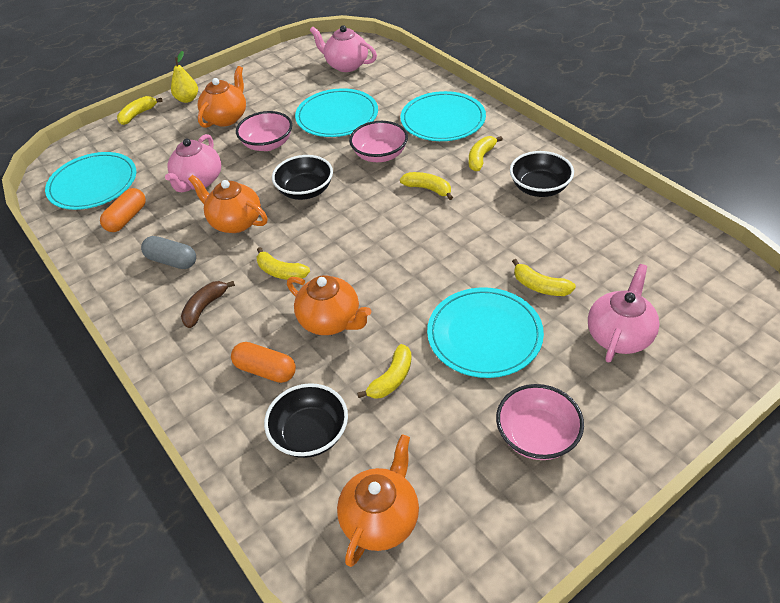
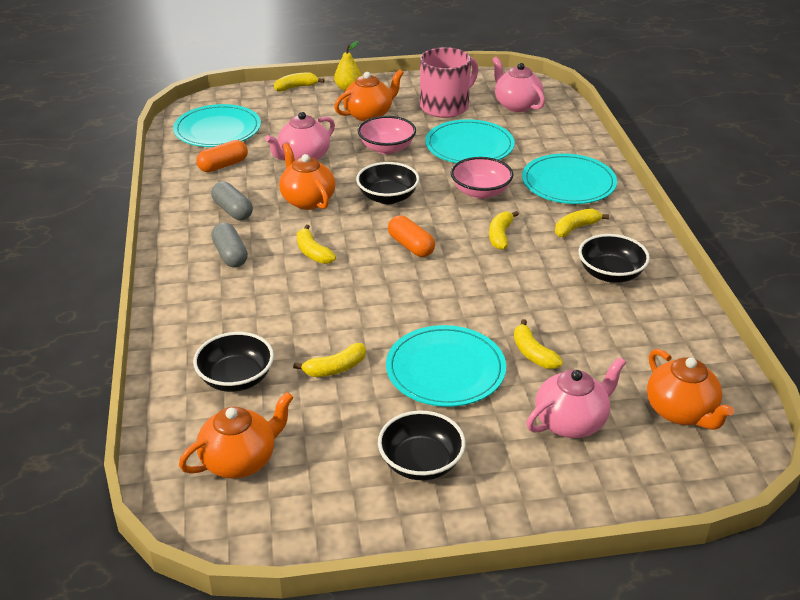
camera: 25 degrees right, 10 degrees down
brown banana [181,281,235,328] -> grey capsule [211,223,248,268]
orange capsule [231,342,296,383] -> orange capsule moved to [388,215,435,257]
orange teapot [287,275,371,335] -> orange teapot moved to [647,349,734,430]
yellow banana [400,172,453,200] -> yellow banana turned 135 degrees counterclockwise [489,211,519,250]
pink bowl [496,384,584,460] -> black bowl [378,411,466,480]
none -> pink mug [420,47,478,118]

